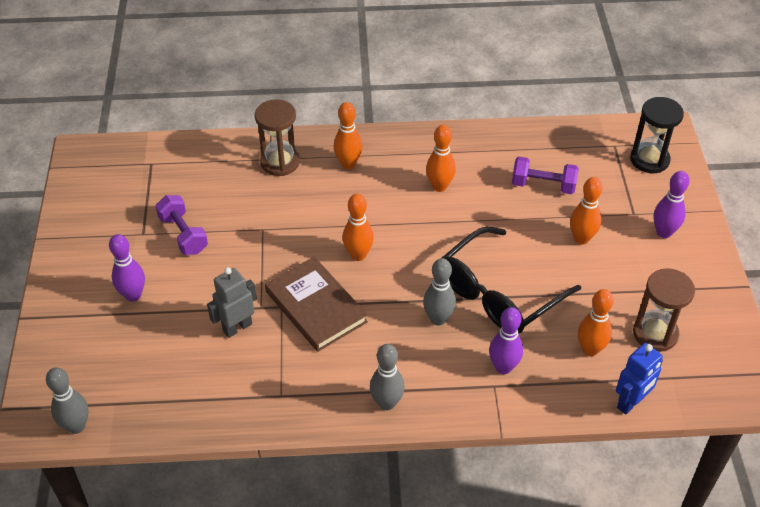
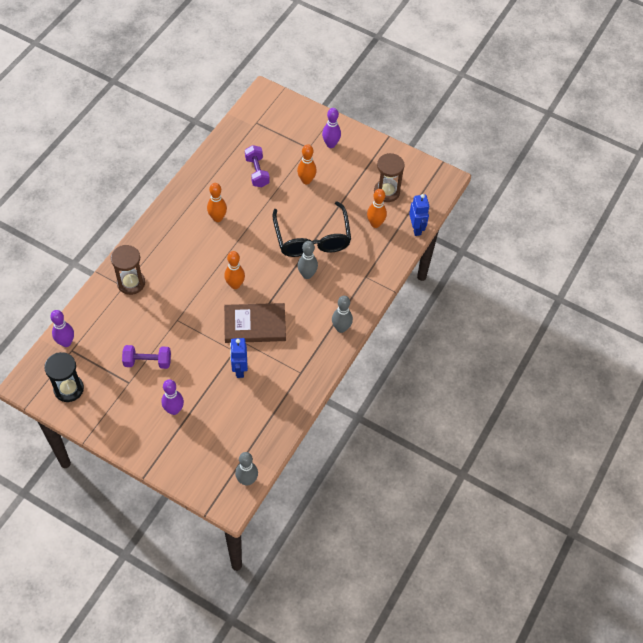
camera: 60 degrees left, 10 degrees up
grey robot [207,267,257,338] -> blue robot [230,338,248,378]
orange bowling pin [334,102,363,169] -> none
purple bowling pin [489,307,523,374] -> purple bowling pin moved to [50,310,74,347]
purple dumbbell [512,157,579,194] -> purple dumbbell turned 60 degrees counterclockwise [245,145,270,187]
black hourglass [630,97,684,173] -> black hourglass moved to [44,352,84,402]

